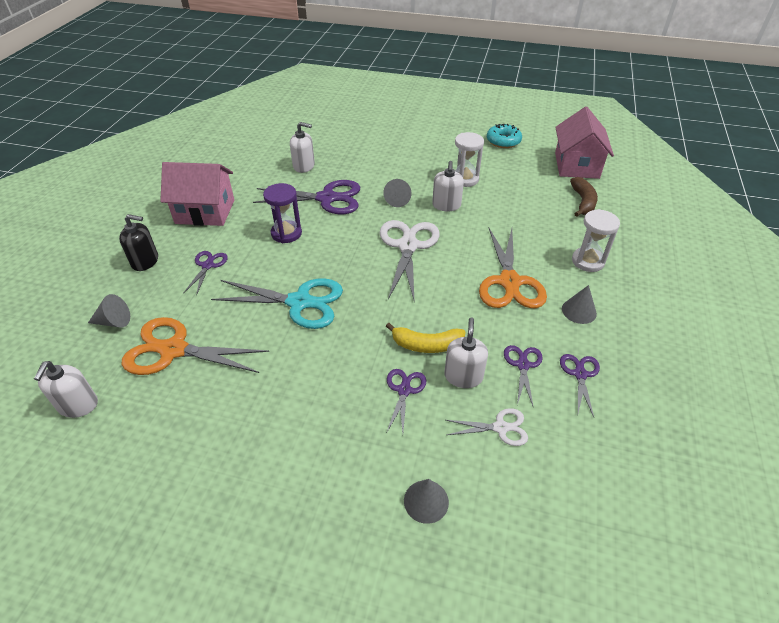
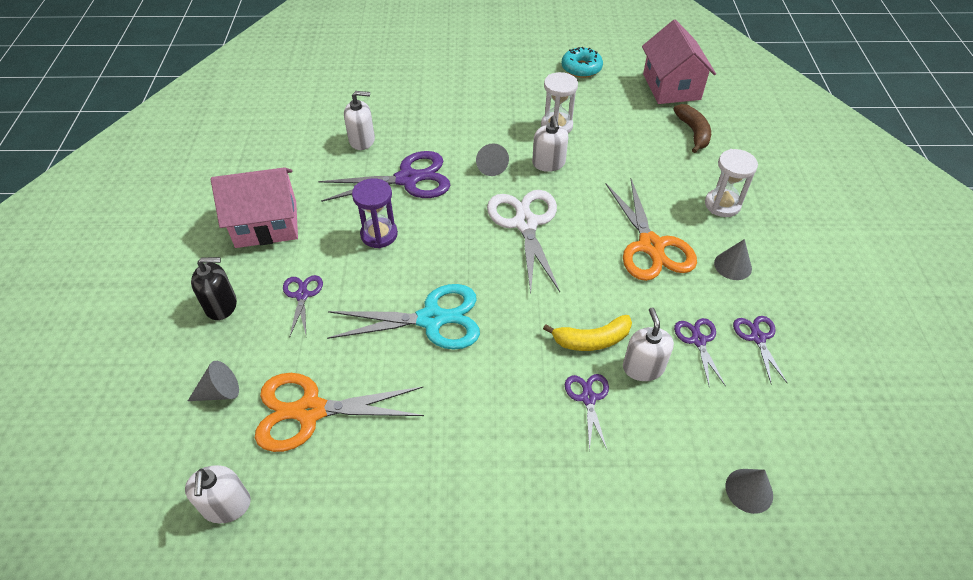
camera: 15 degrees left, 5 degrees up
grey cone [404,479,449,524] -> grey cone moved to [726,469,773,514]
white scissors [446,408,528,446] -> none

